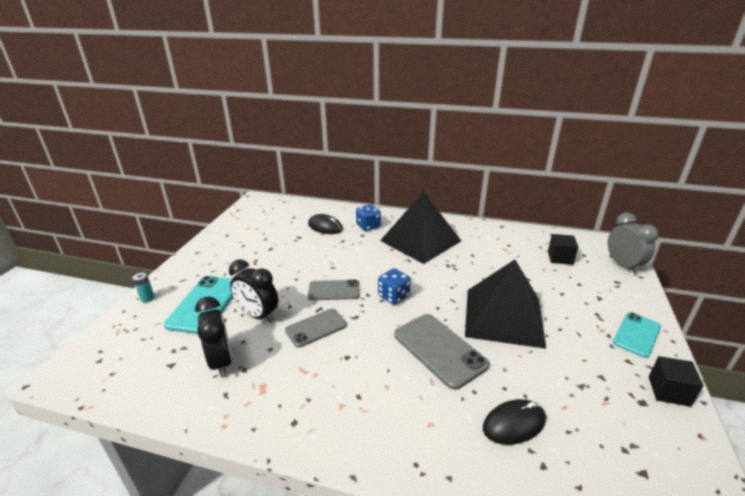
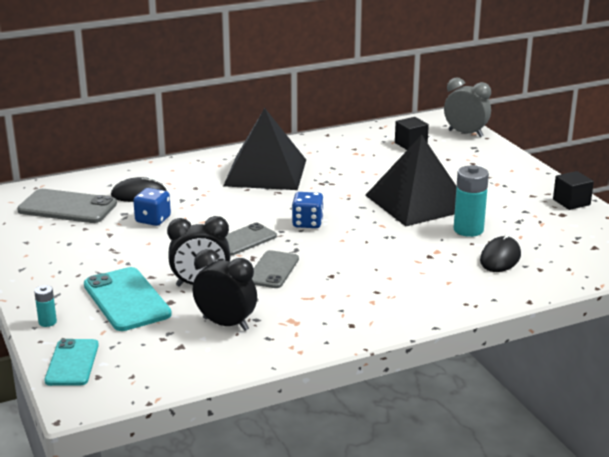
camera: 40 degrees left, 5 degrees down
blue dice [356,204,381,231] -> blue dice moved to [133,188,171,226]
grey phone [394,314,490,390] -> grey phone moved to [17,189,117,223]
turquoise phone [613,312,661,358] -> turquoise phone moved to [44,339,99,386]
none -> turquoise battery [454,165,489,237]

